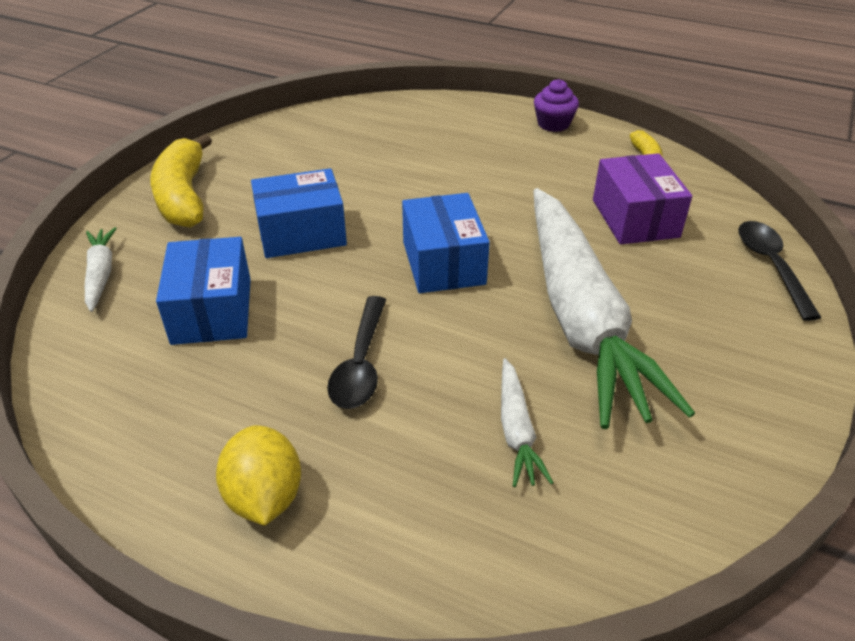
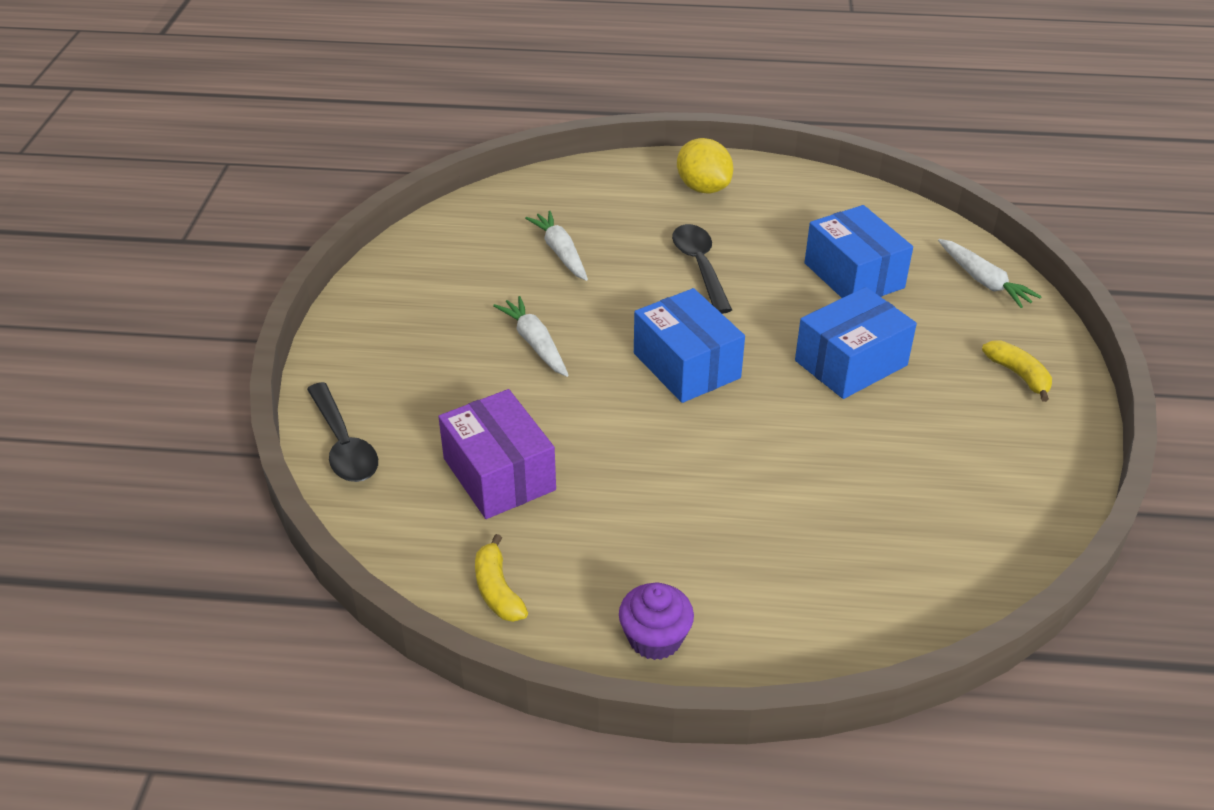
camera: 160 degrees right, 0 degrees up
yellow banana [150,134,212,228] -> yellow banana [982,340,1052,402], size x0.51
white carrot [533,188,695,429] -> white carrot [493,296,569,377], size x0.40

